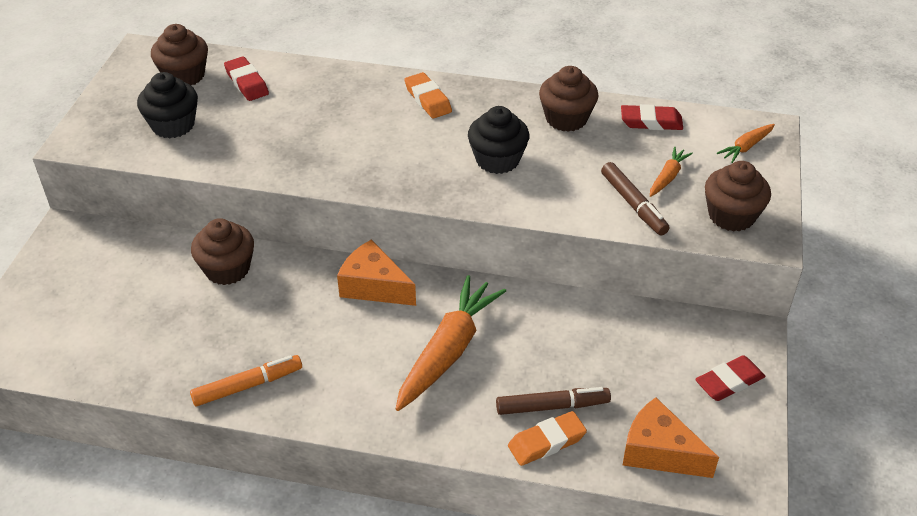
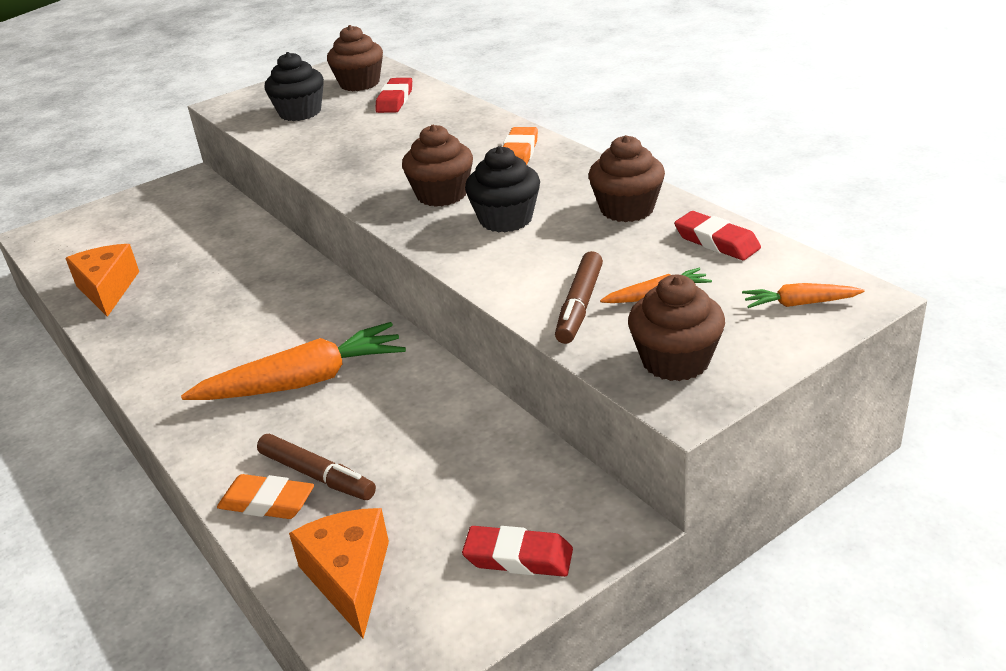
camera: 45 degrees right, 10 degrees down
orange marker [190,355,302,406] -> none
brown cupcake [191,218,254,285] -> brown cupcake moved to [402,125,473,207]
orange cheese [337,240,416,306] -> orange cheese moved to [65,244,139,317]

